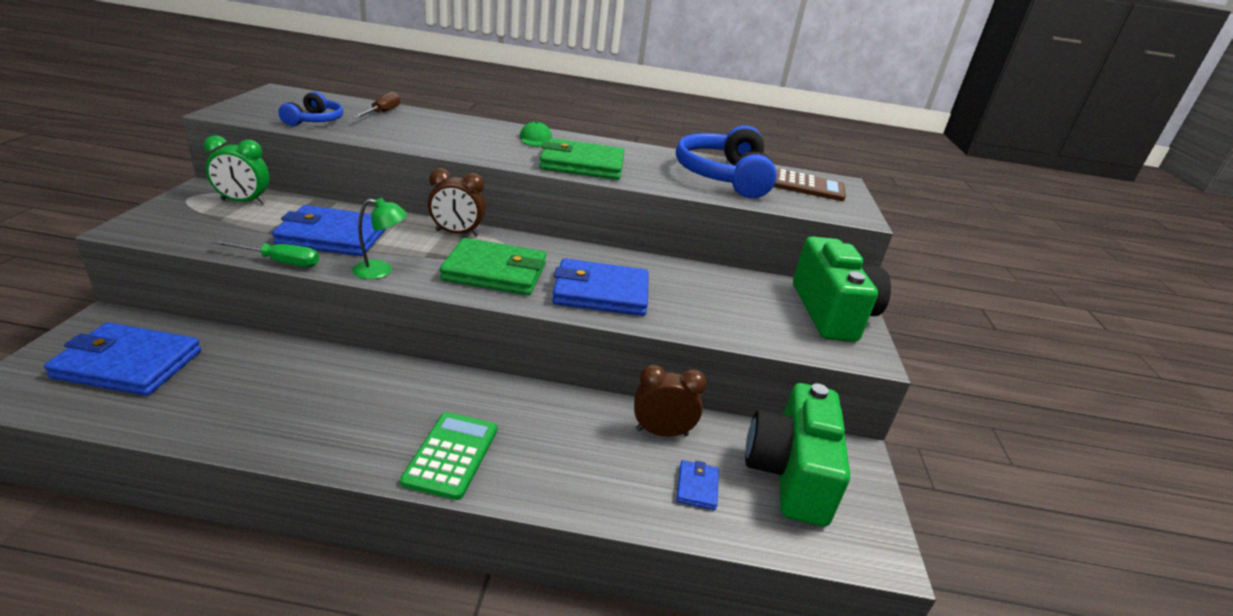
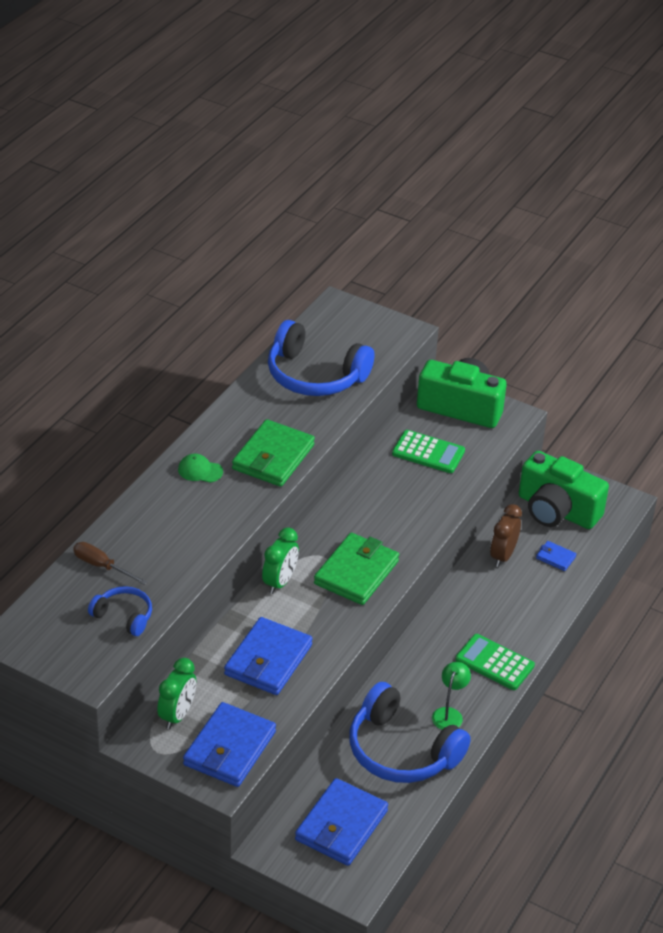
camera: 65 degrees left, 10 degrees up
green screwdriver [212,240,319,267] -> none
green lamp [352,198,407,279] -> green lamp moved to [432,662,471,730]
brown clock [428,168,486,236] -> green clock [262,527,299,594]
blue wallet [552,258,649,316] -> blue wallet moved to [183,702,276,787]
brown calculator [774,169,846,201] -> none
none -> blue headphones [349,682,471,783]
none -> green calculator [392,430,465,473]

